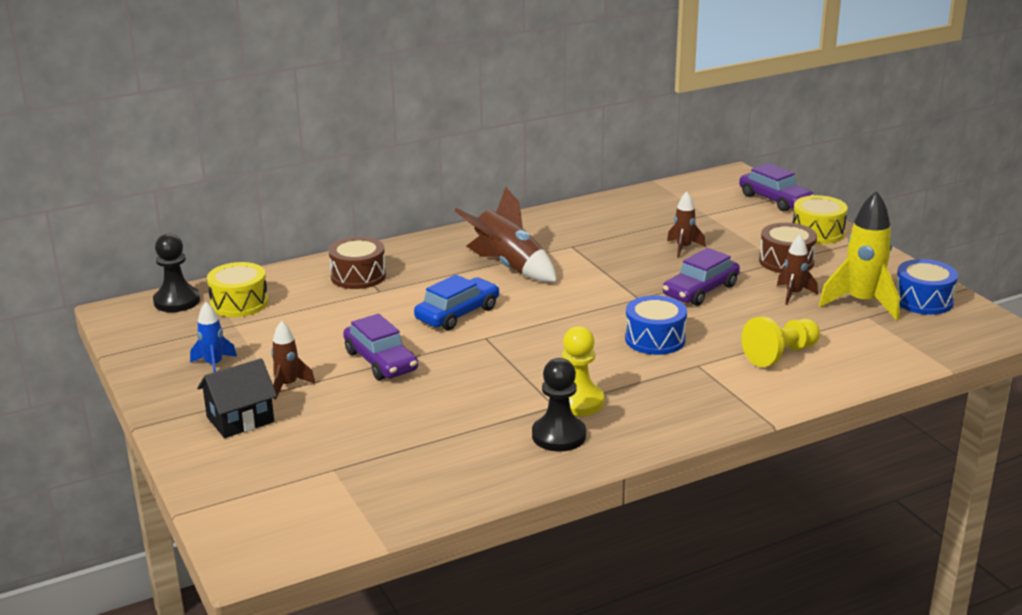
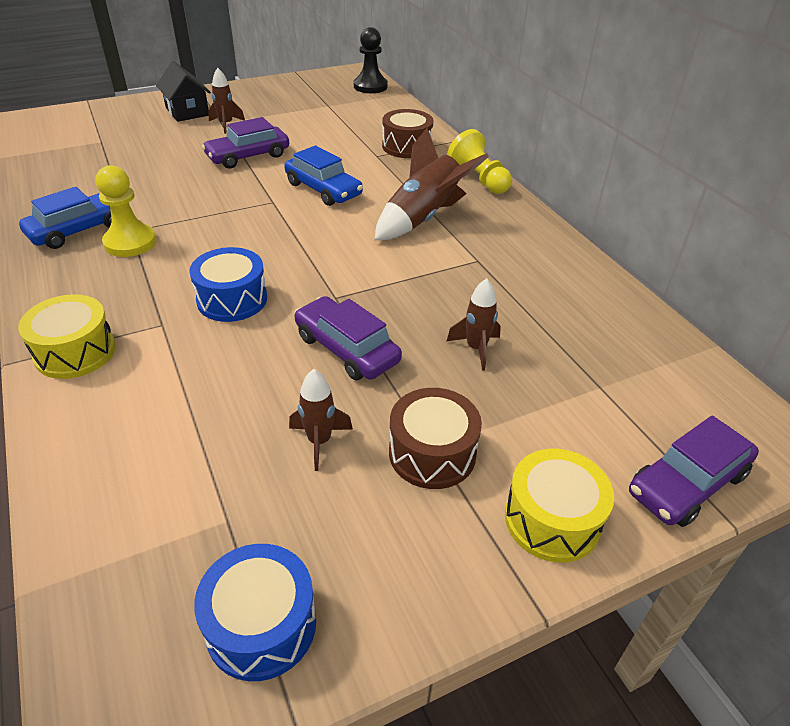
camera: 90 degrees right, 15 degrees up
blue rocket [190,302,237,372] -> none
yellow drum [207,262,268,317] -> yellow drum moved to [18,294,116,379]
black pawn [532,358,586,451] -> blue car [19,187,111,249]
yellow pawn [741,316,820,367] -> yellow pawn moved to [447,129,512,194]
yellow rocket [819,191,900,321] -> none

